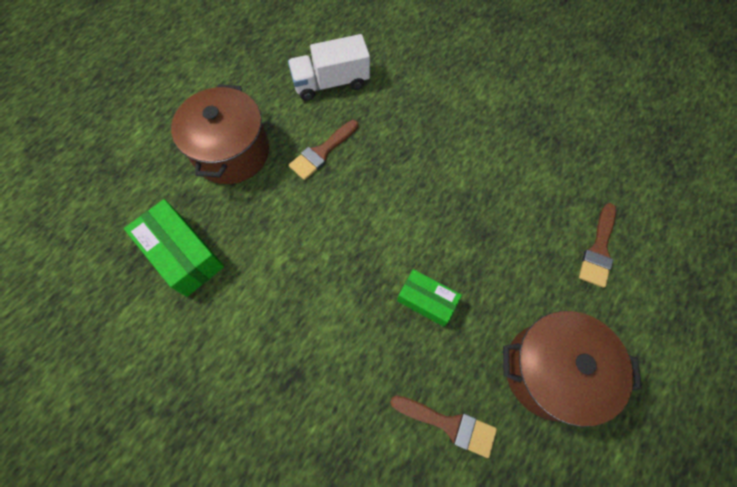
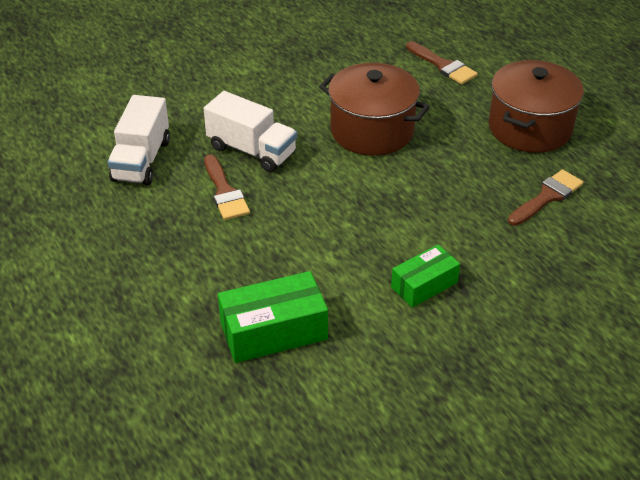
camera: 65 degrees left, 25 degrees down
brown pot [171,84,269,184] -> brown pot moved to [319,63,430,156]
green box [397,269,462,327] -> green box moved to [391,245,460,308]
none -> white truck [204,91,297,172]

